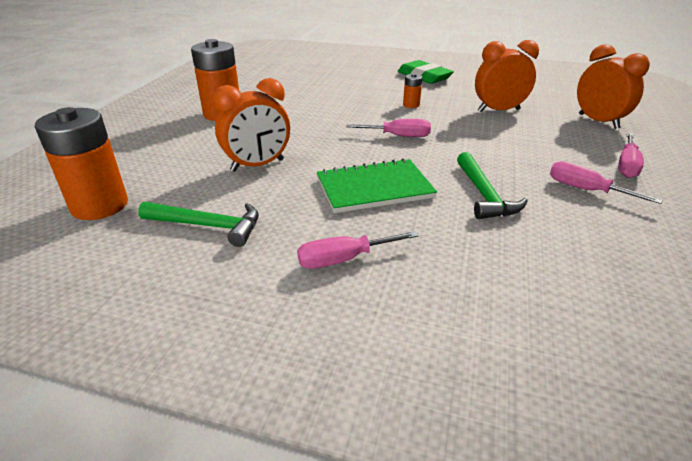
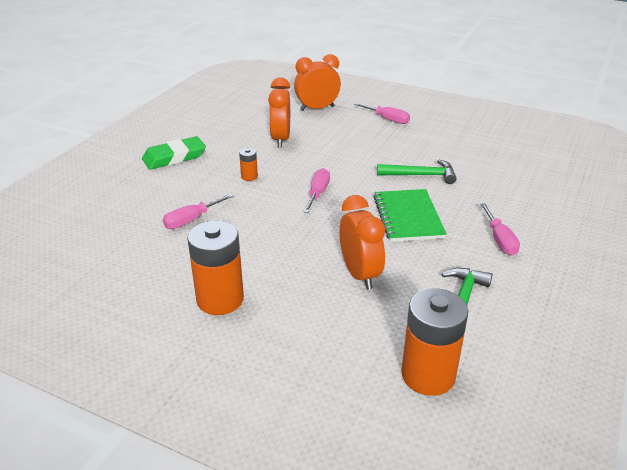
camera: 80 degrees left, 0 degrees up
pink screwdriver [550,161,663,204] -> pink screwdriver moved to [162,194,234,229]

